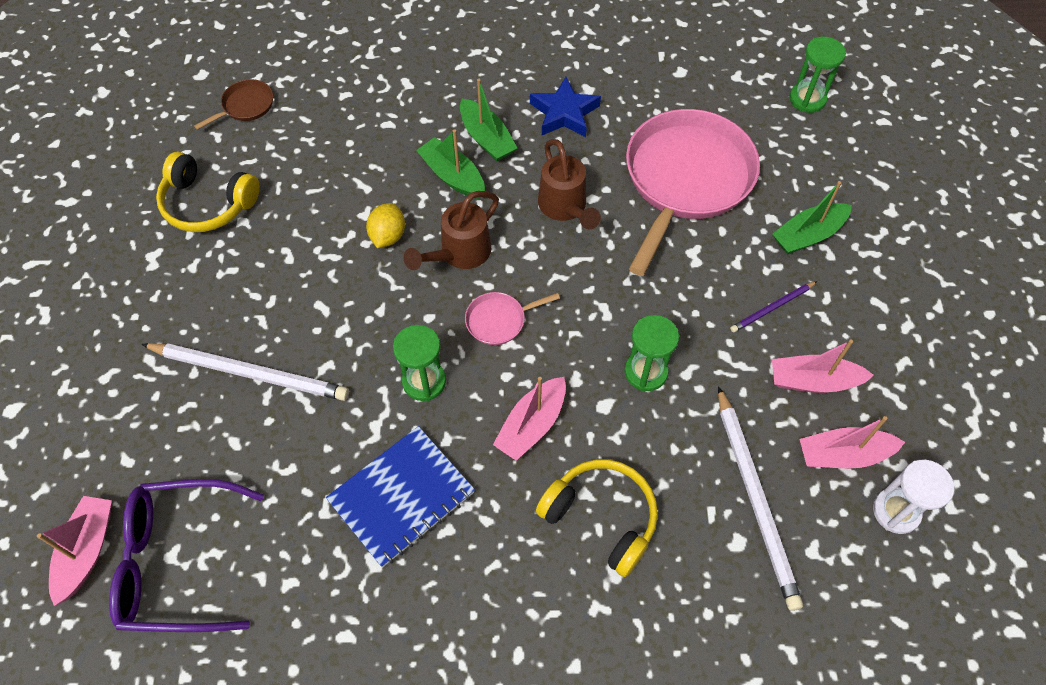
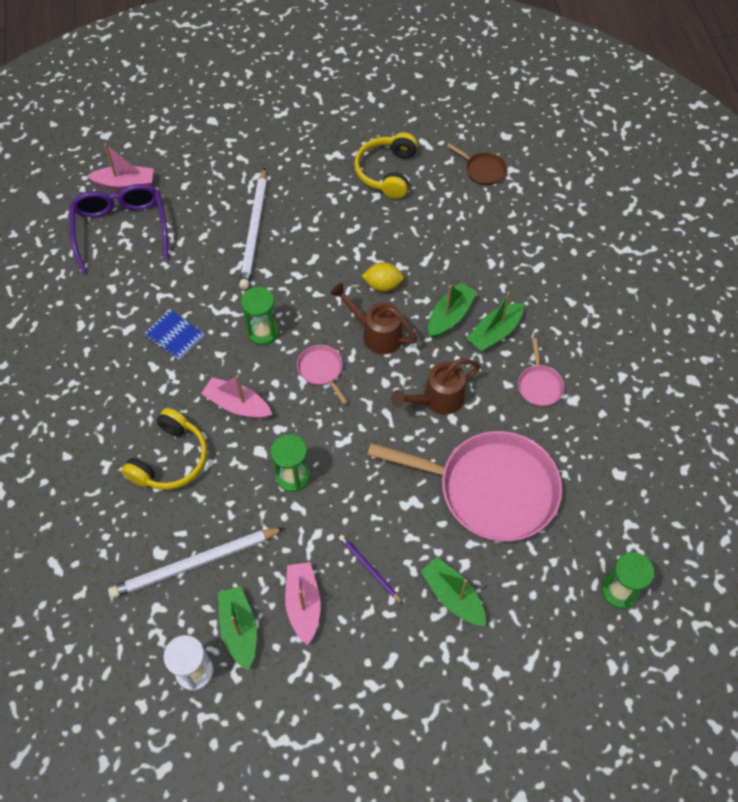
camera: 80 degrees right, 0 degrees up
blue notebook [326,426,475,567] -> blue notebook [144,309,205,361], size x0.60
blue star [530,77,601,137] -> pink pan [518,338,565,407]
pink boat [799,416,905,469] -> green boat [218,586,257,670]

